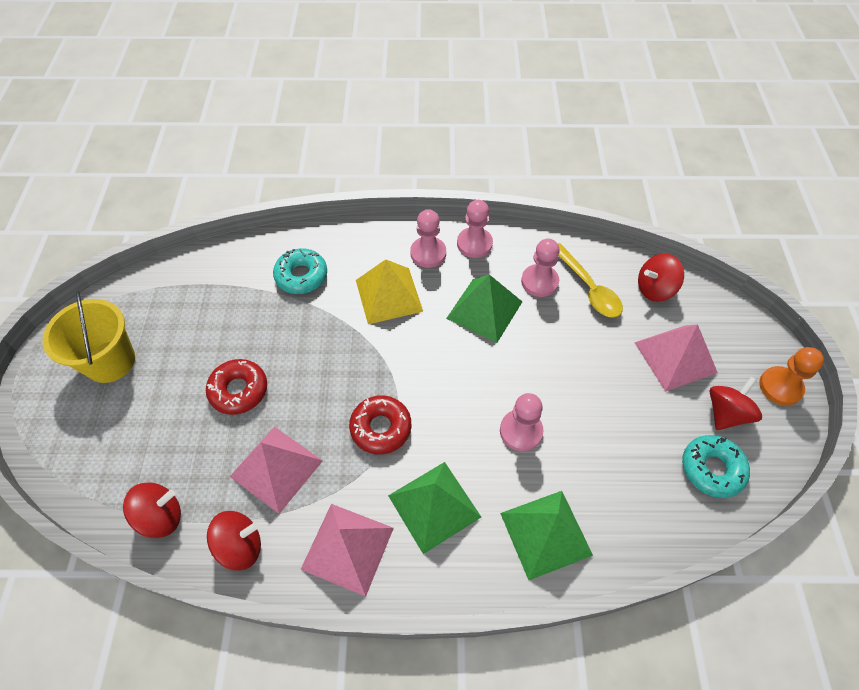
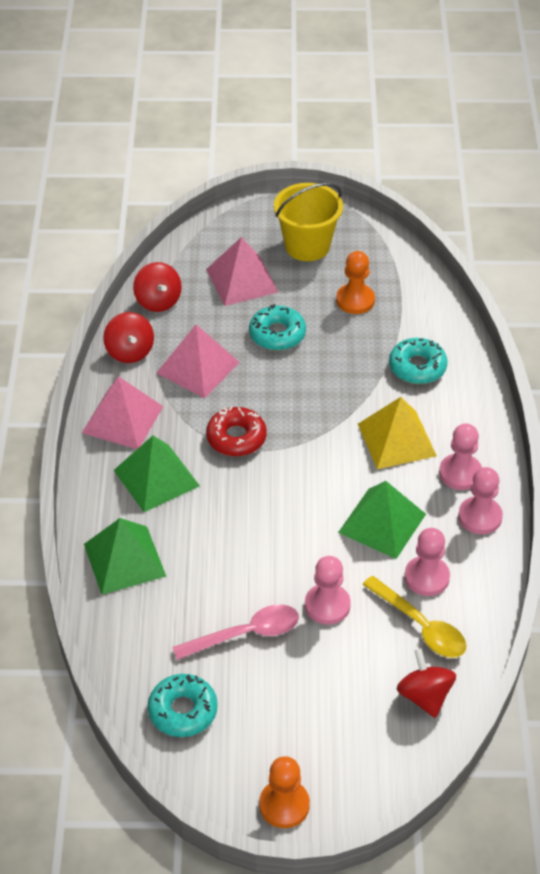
camera: 90 degrees right, 10 degrees down
red donut [206,359,267,415] -> turquoise donut [249,304,306,350]
pink pawn [500,393,543,451] -> pink pawn moved to [305,556,351,624]
yellow spoon [558,243,623,318] -> yellow spoon turned 105 degrees counterclockwise [363,576,467,658]
pink pyramid [634,324,718,392] -> pink pyramid moved to [206,237,278,306]
red spinning top [710,377,762,430] -> none
none -> pink spoon [172,605,299,660]
none -> orange pawn [336,251,375,314]

